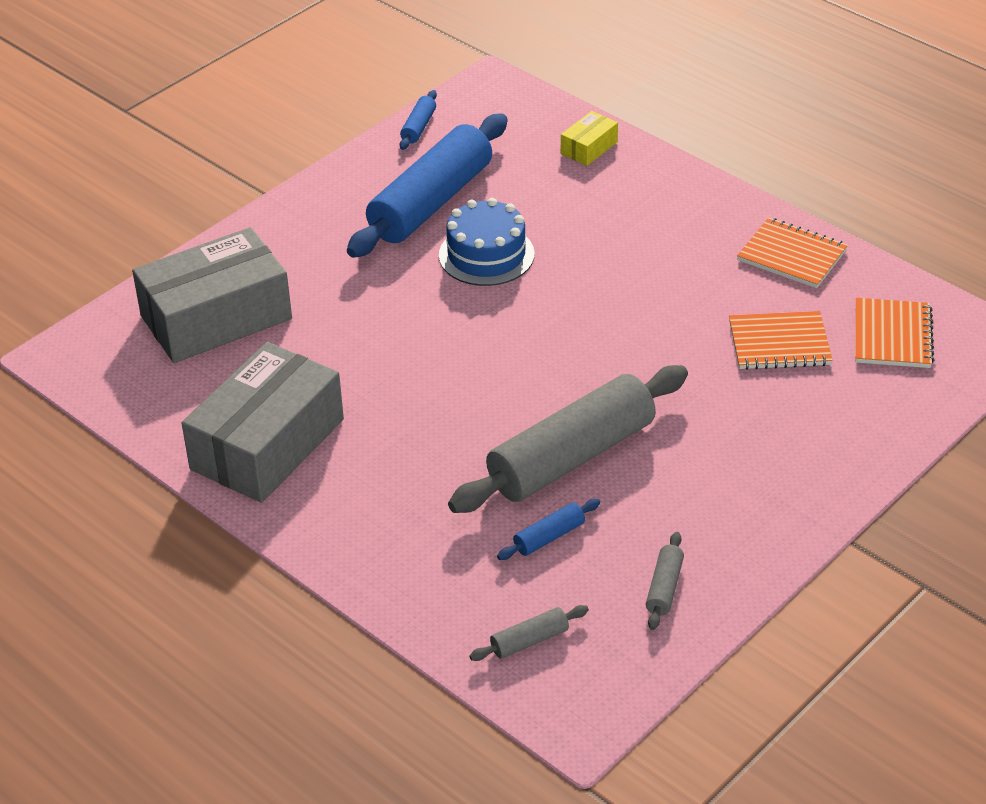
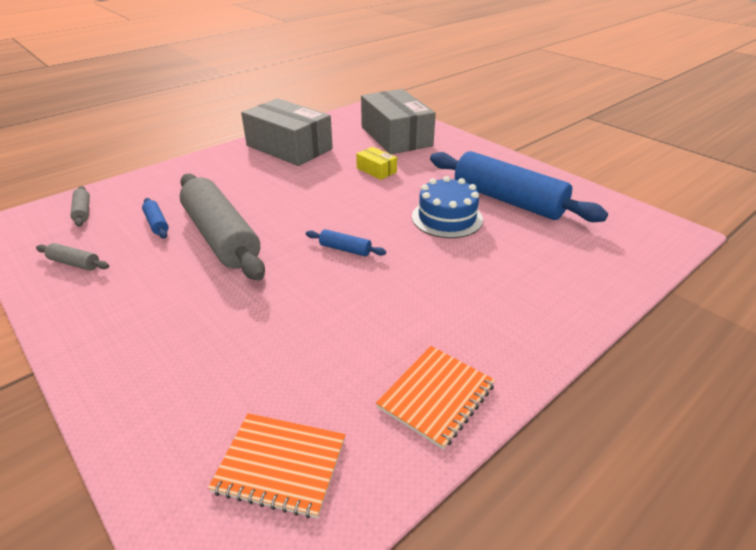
camera: 95 degrees right, 5 degrees down
blue rolling pin [400,90,437,150] -> blue rolling pin moved to [306,229,386,257]
yellow box [561,111,618,166] -> yellow box moved to [356,147,397,180]
orange notebook [729,311,833,370] -> none

